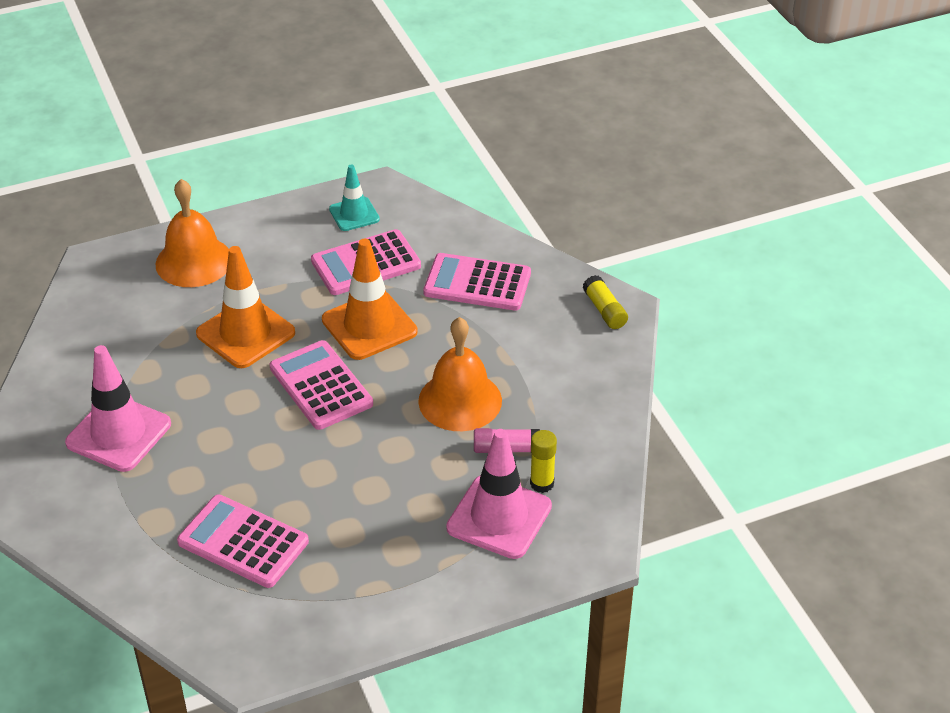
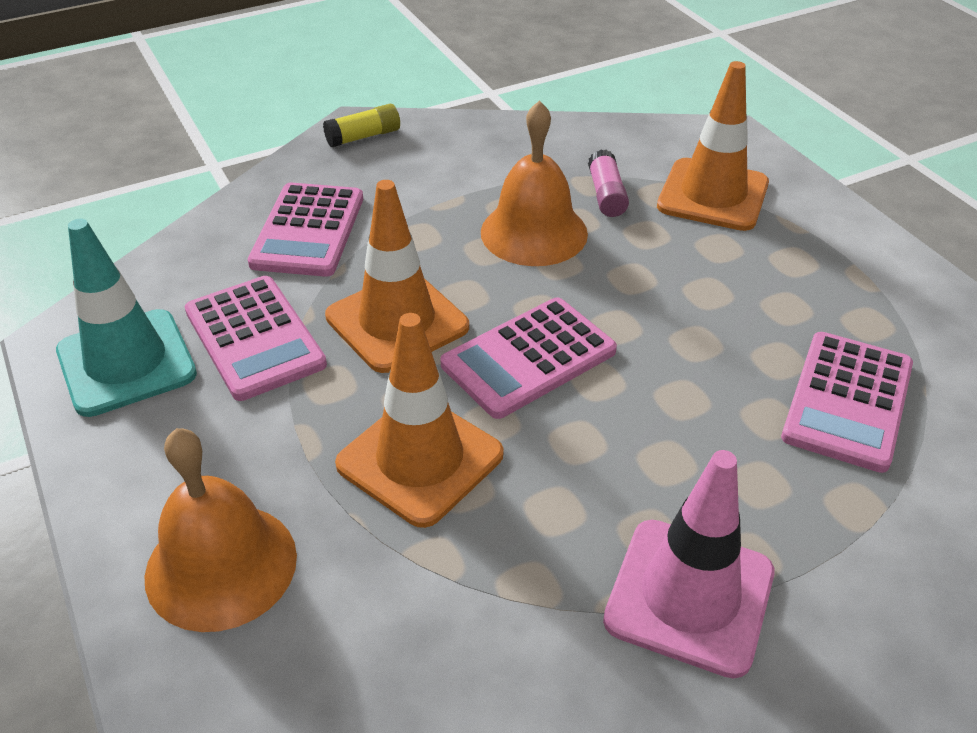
camera: 95 degrees left, 0 degrees up
turquoise traffic cone [329,165,380,231] -> turquoise traffic cone [56,219,197,417], size x1.69
pink traffic cone [446,429,552,559] -> orange traffic cone [657,61,769,231]
yellow glue stick [530,430,557,493] -> none

